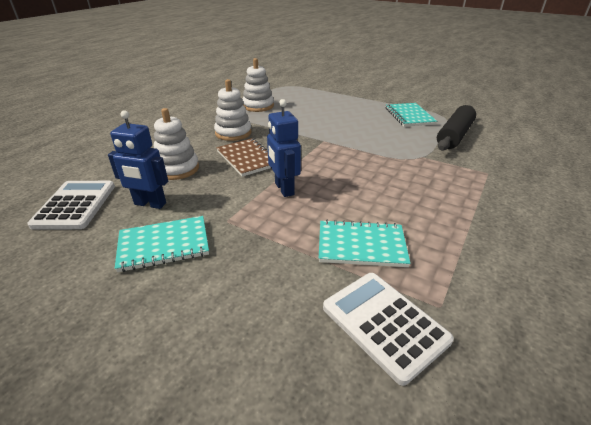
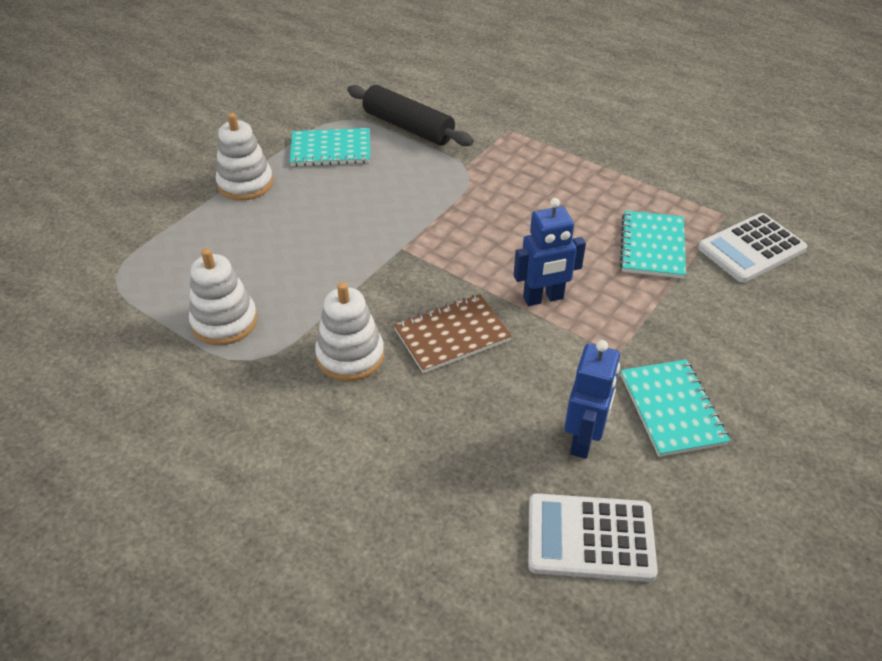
camera: 85 degrees left, 10 degrees up
white stacking toy [154,108,199,180] -> white stacking toy moved to [216,113,273,201]

